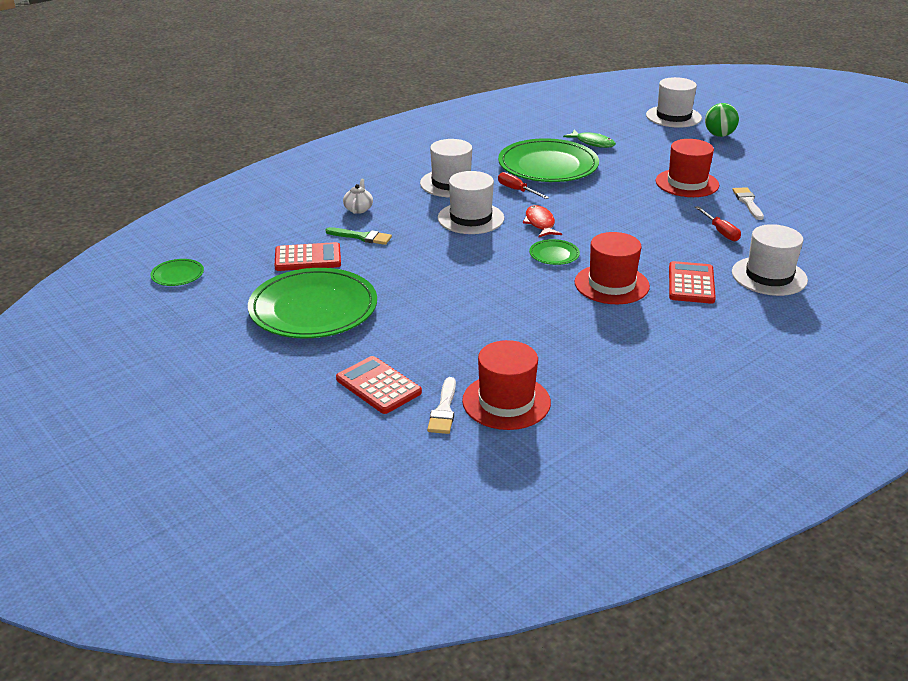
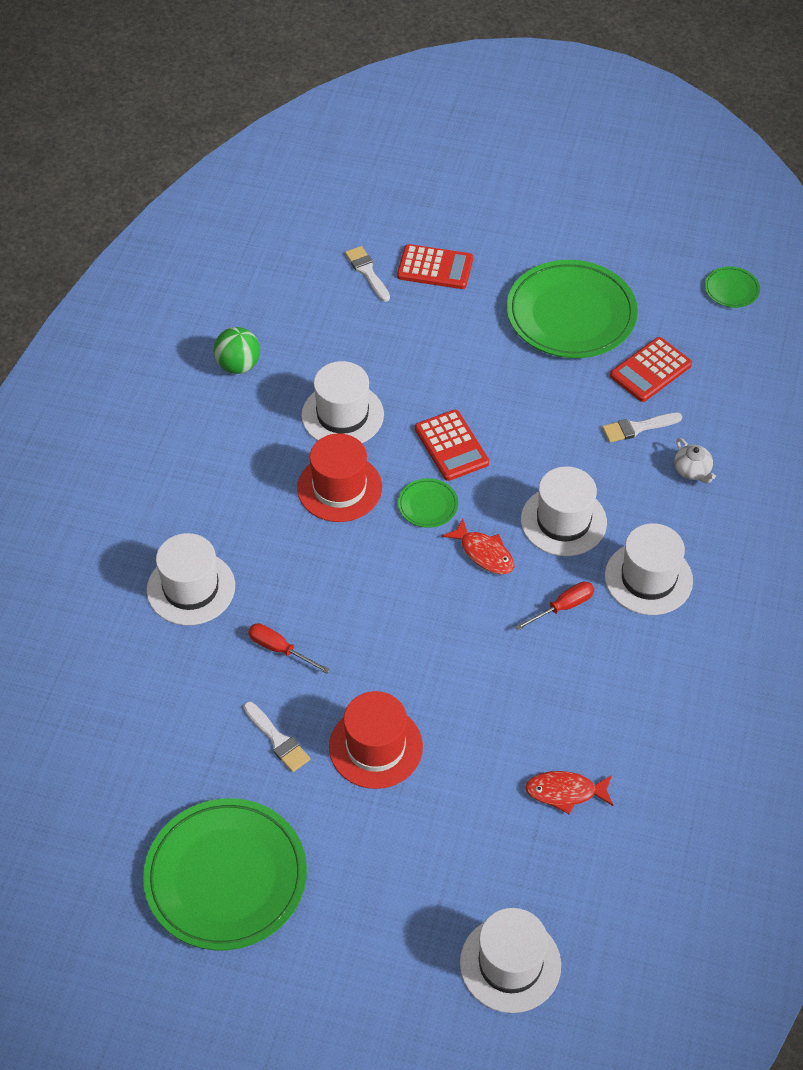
camera: 145 degrees right, 20 degrees up
green brush [326,227,392,245] -> white brush [602,413,682,443]
red hat [462,340,551,430] -> none
green plate [498,138,599,182] -> green plate moved to [143,798,307,950]
red screwdriver [498,172,549,199] -> red screwdriver turned 45 degrees counterclockwise [515,581,594,631]
green fish [563,130,616,148] -> red fish [525,771,613,815]
red calculator [669,261,716,304] -> red calculator moved to [415,410,489,481]
green ball [705,103,739,137] -> green ball moved to [214,327,260,374]
none -> white hat [301,361,384,443]

